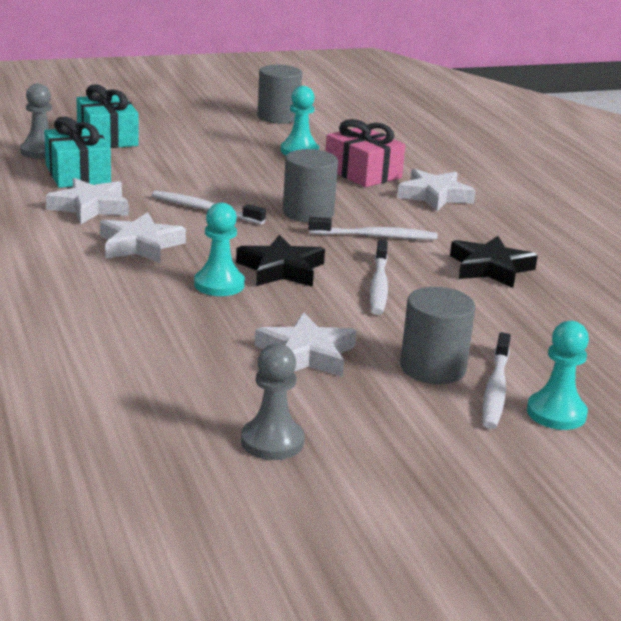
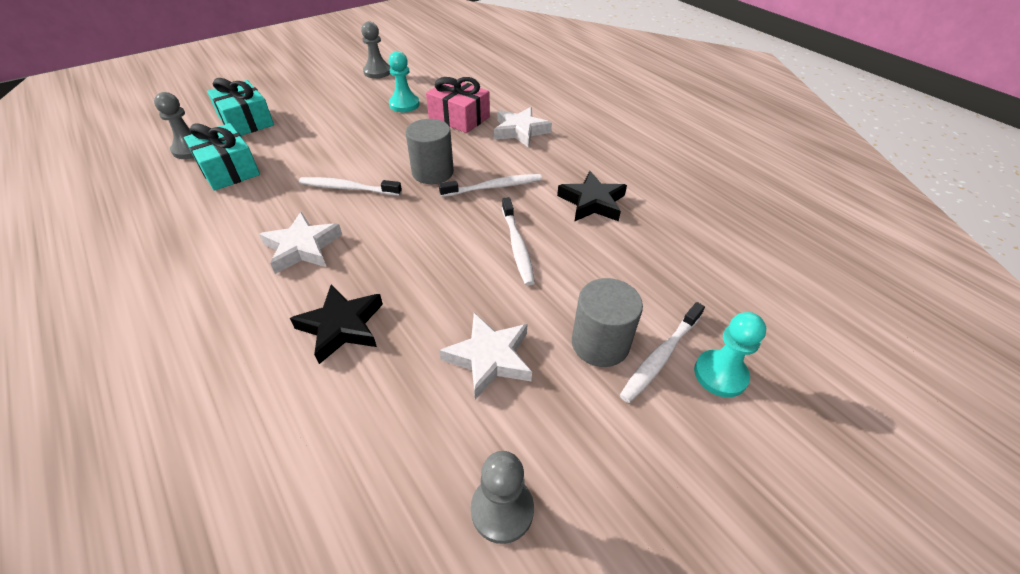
camera: 15 degrees left, 20 degrees up
white star [46,178,128,224] -> none
turquoise pawn [194,202,245,296] -> none
black star [236,235,325,287] -> black star moved to [290,284,383,364]
grey cylinder [258,65,302,124] -> grey pawn [361,21,391,79]
white toothbrush [482,332,511,429] -> white toothbrush turned 45 degrees clockwise [620,302,705,403]

